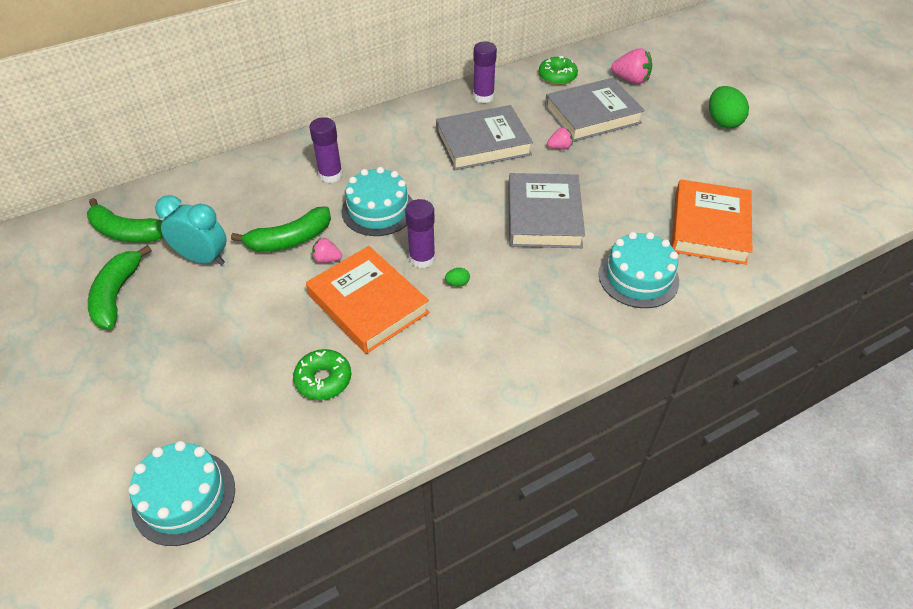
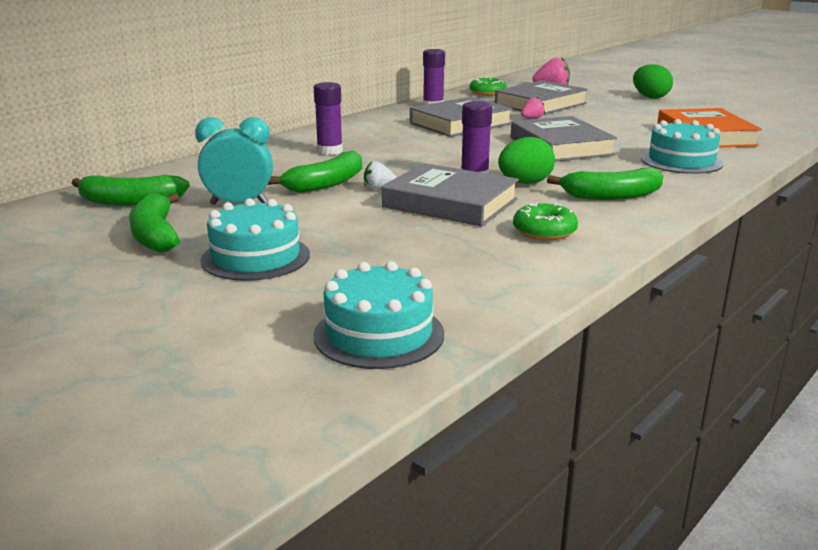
camera: 20 degrees left, 25 degrees down
green donut [293,349,351,400] -> green donut moved to [513,202,578,240]
orange book [306,246,429,354] -> grey book [382,163,519,227]
pink strawberry [312,238,342,263] -> white strawberry [364,161,396,190]
turquoise cake [342,167,413,236] -> turquoise cake moved to [200,198,310,281]
green egg [445,268,470,287] -> green egg [498,137,555,184], size x2.31
none -> green banana [547,168,663,200]

